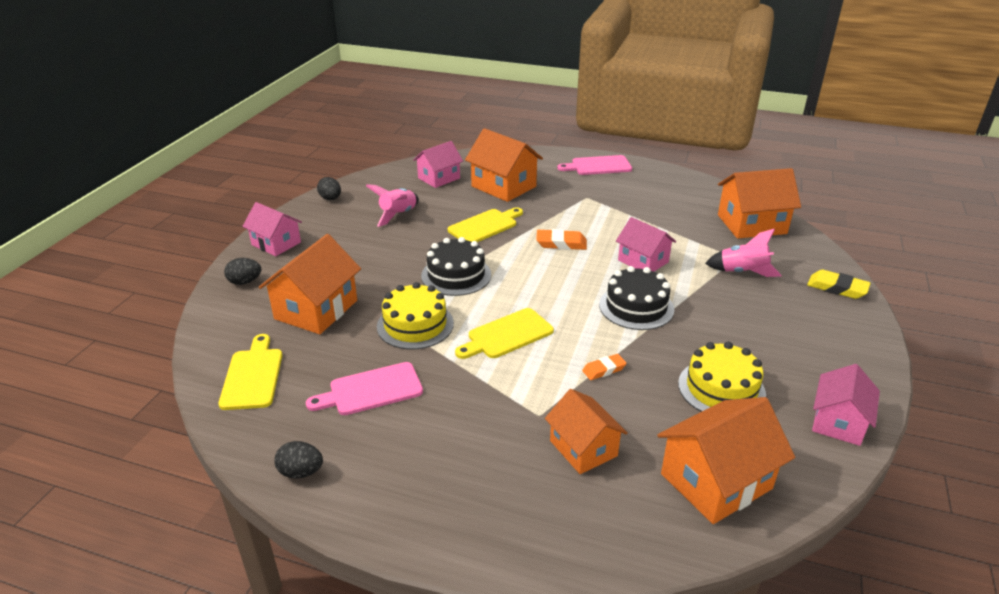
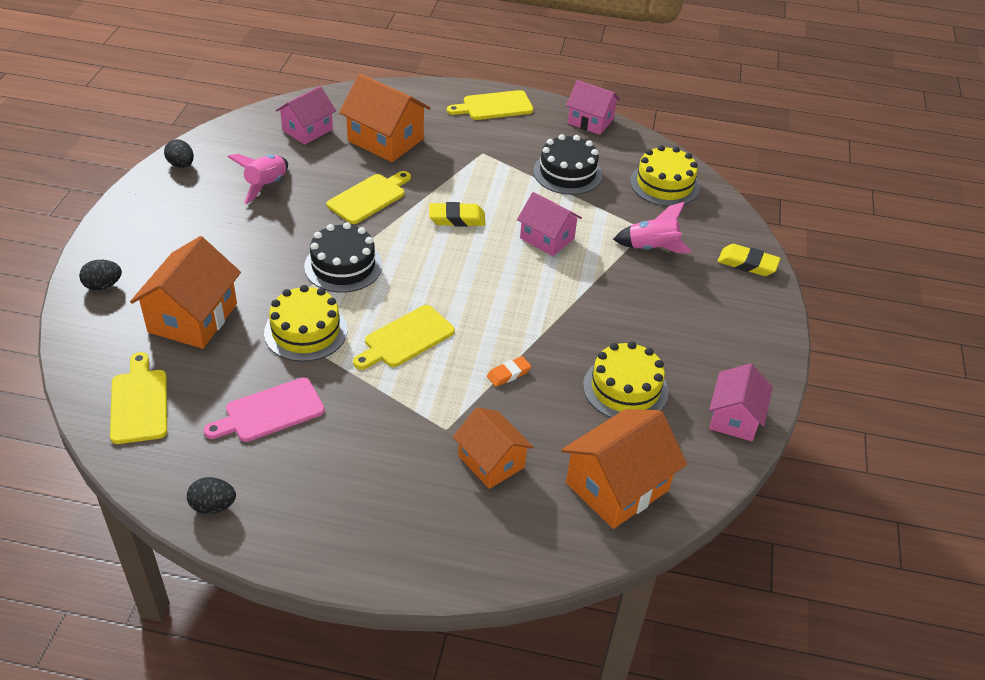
camera: 10 degrees left, 10 degrees up
pink house [242,202,302,256] -> pink house moved to [566,80,620,135]
orange eraser [536,229,587,250] -> yellow eraser [429,202,485,227]
pink cutting board [557,155,632,175] -> yellow cutting board [447,90,534,120]
black cake [599,266,674,330] -> black cake moved to [533,134,602,195]
orange house [718,168,801,239] -> yellow cake [630,145,700,206]

